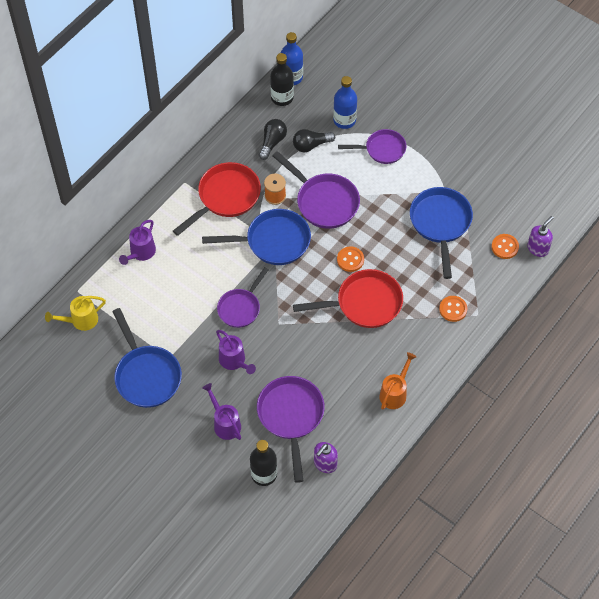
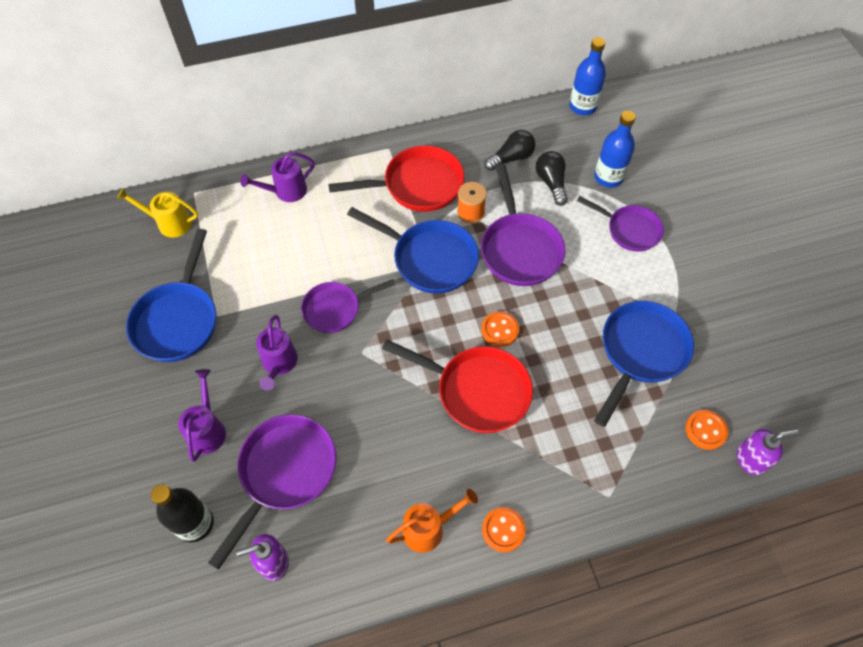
camera: 35 degrees right, 0 degrees up
black bottle [270,53,294,106] -> none
black light bulb [293,129,335,152] -> black light bulb turned 60 degrees clockwise [536,151,568,206]
orange button [439,296,467,322] -> orange button moved to [482,507,526,552]

